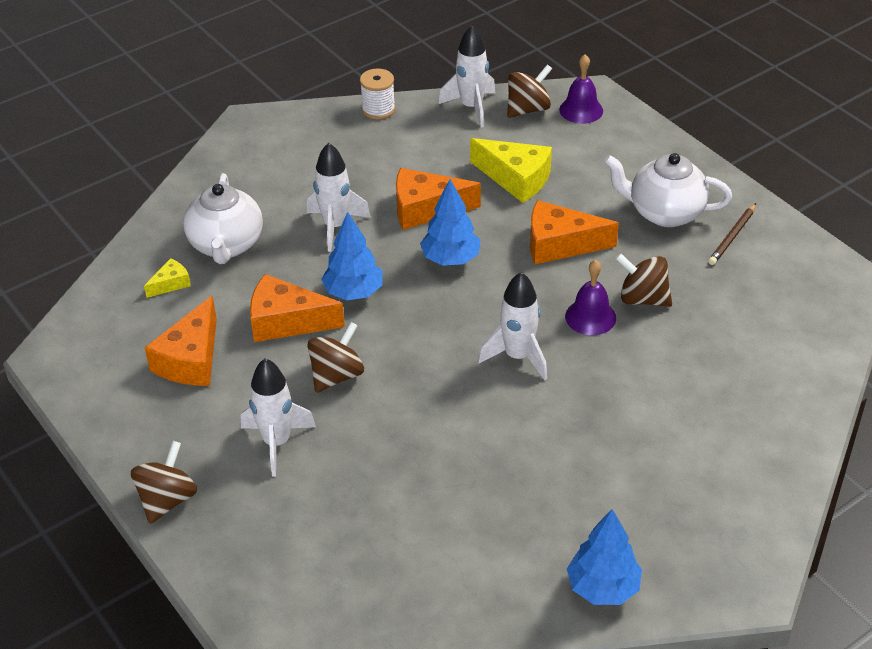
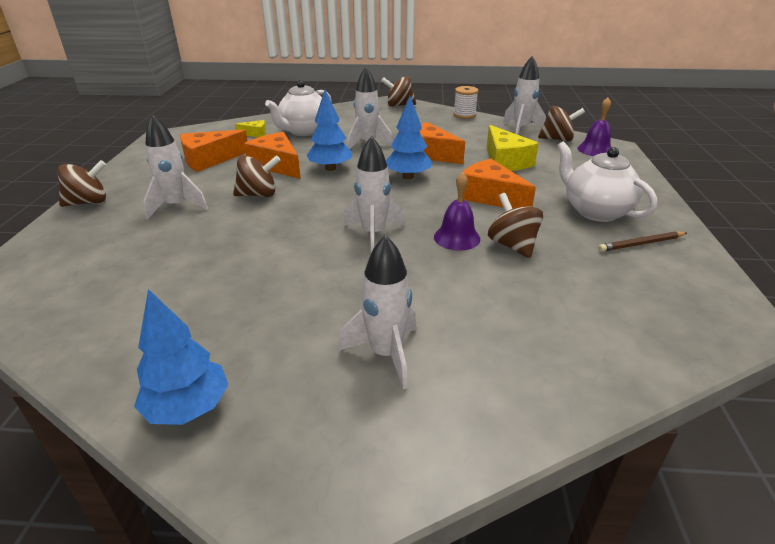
camera: 40 degrees right, 10 degrees down
none -> white rocket [338,235,417,389]
none -> brown spinning top [382,76,416,107]

